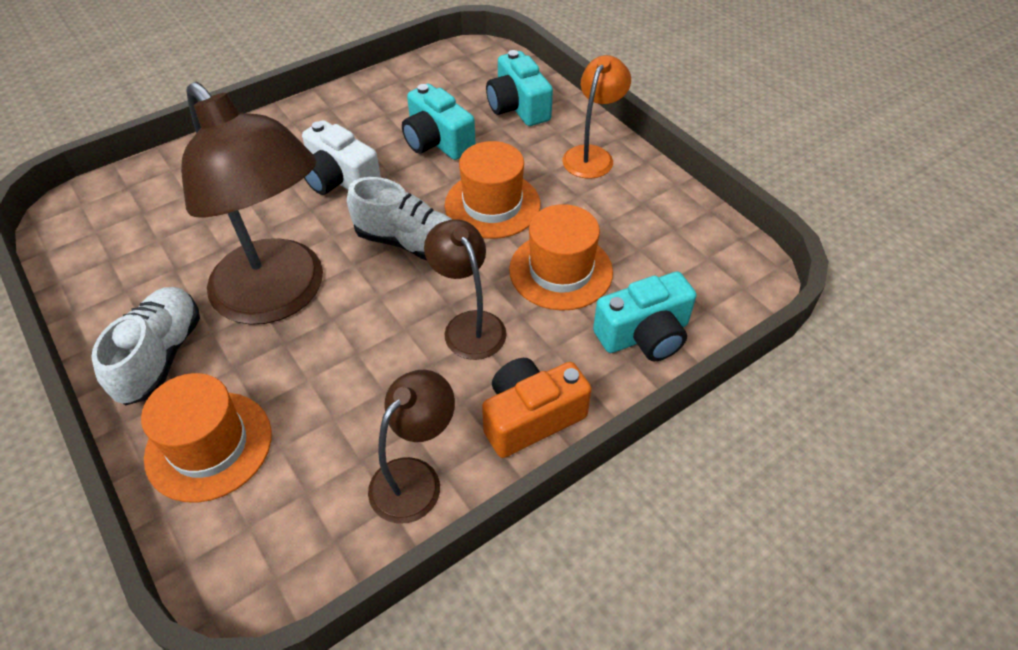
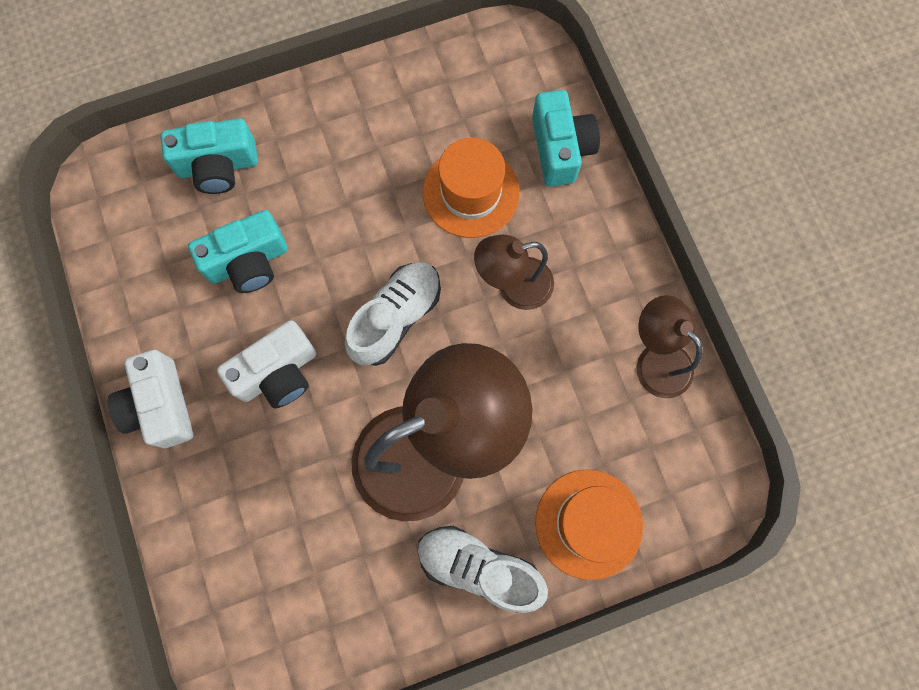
camera: 75 degrees left, 25 degrees up
orange hat [445,141,541,239] -> none
orange camera [482,358,592,458] -> none
orange lamp [562,55,631,179] -> none
none -> white camera [108,350,193,448]

